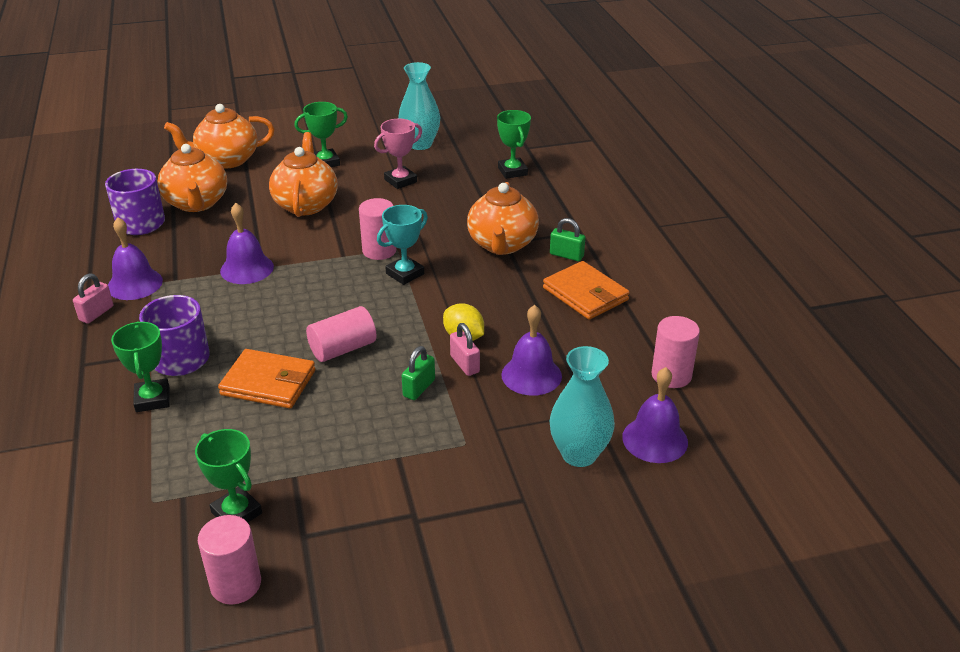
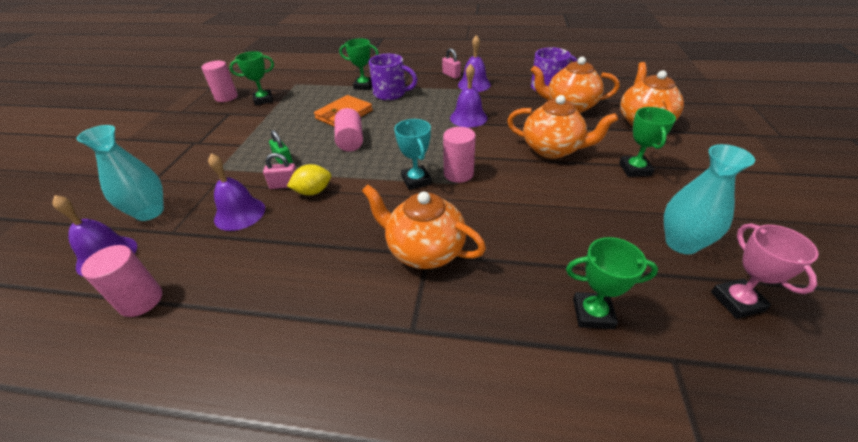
camera: 115 degrees right, 5 degrees up
pink trophy [374,119,422,189] -> pink trophy moved to [711,223,819,319]
orange wallet [543,261,630,320] -> none
green padlock [550,218,585,261] -> none

